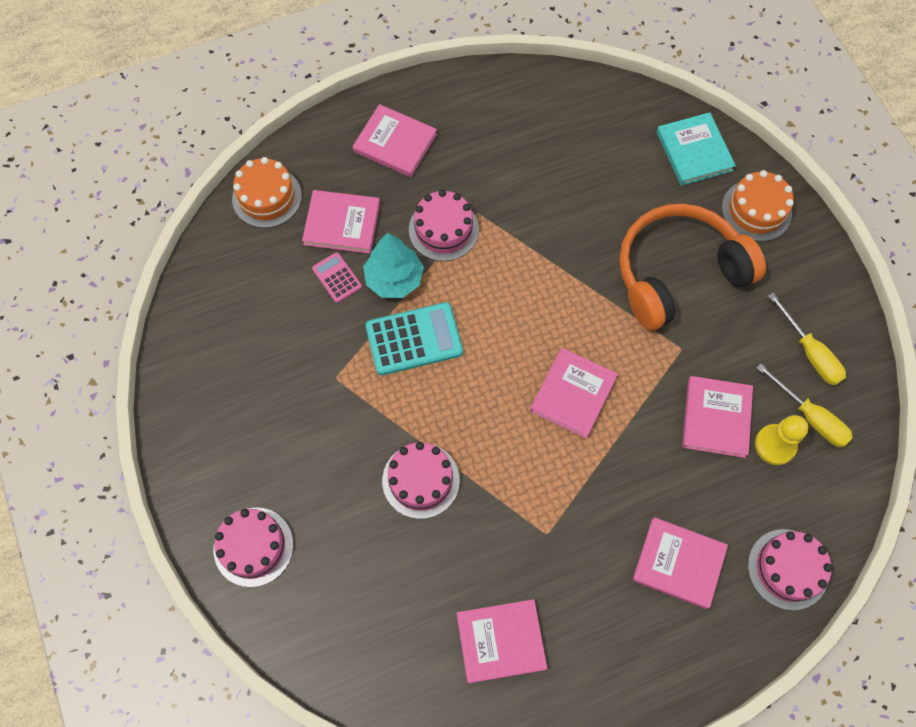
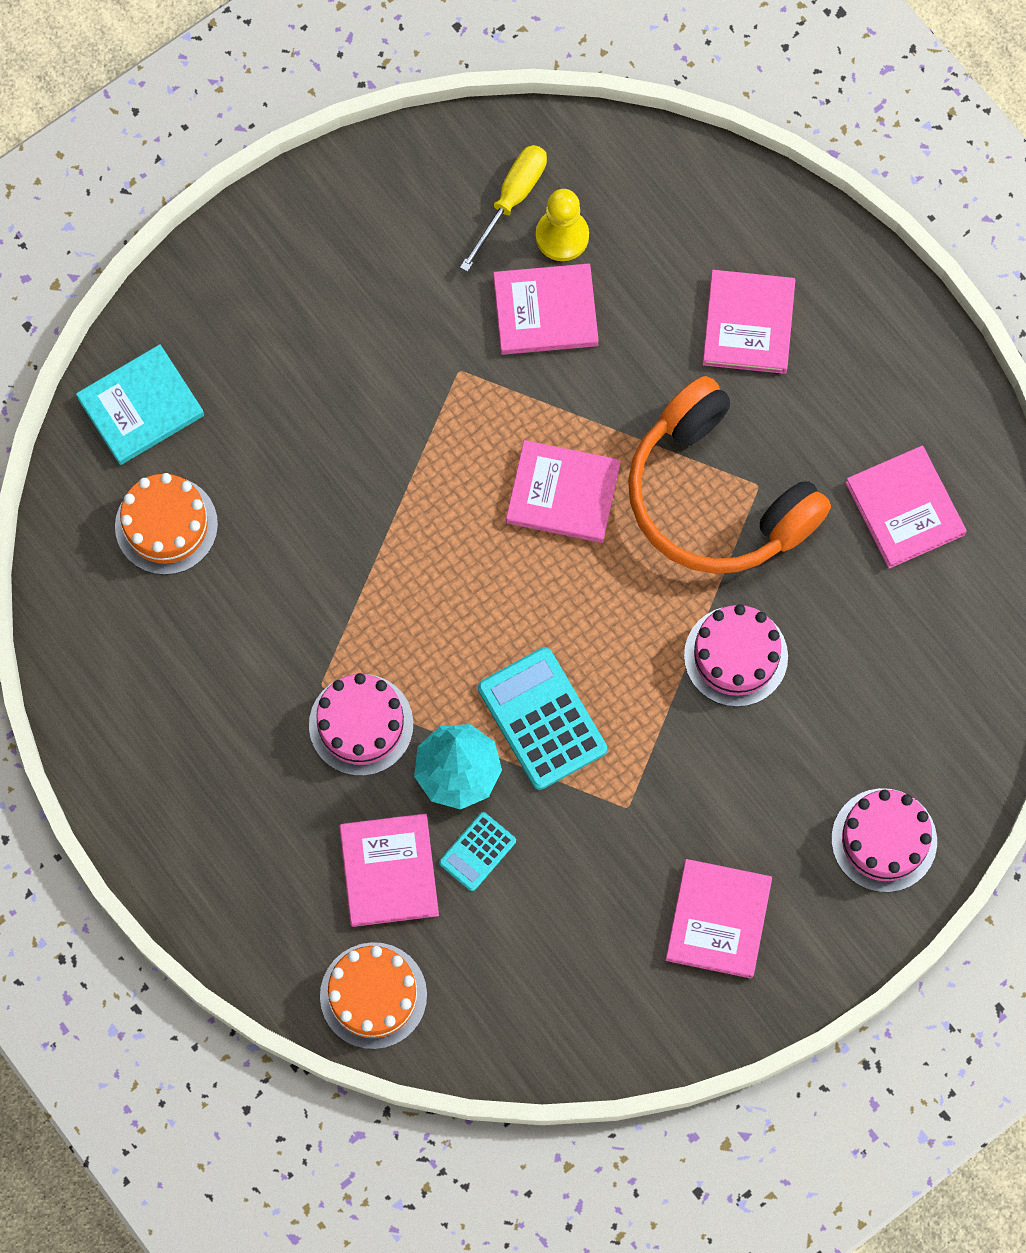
camera: 105 degrees left, 5 degrees up
pink calculator [312,252,362,303] -> turquoise calculator [439,812,516,891]
pink book [352,104,437,177] -> pink book moved to [665,859,772,978]
orange headphones [619,204,766,330] -> orange headphones moved to [628,376,831,574]
orange cake [722,170,794,242] -> orange cake moved to [115,473,218,575]
pink cake [748,529,833,610] -> none
yellow screwdriver [768,293,846,385] -> none

